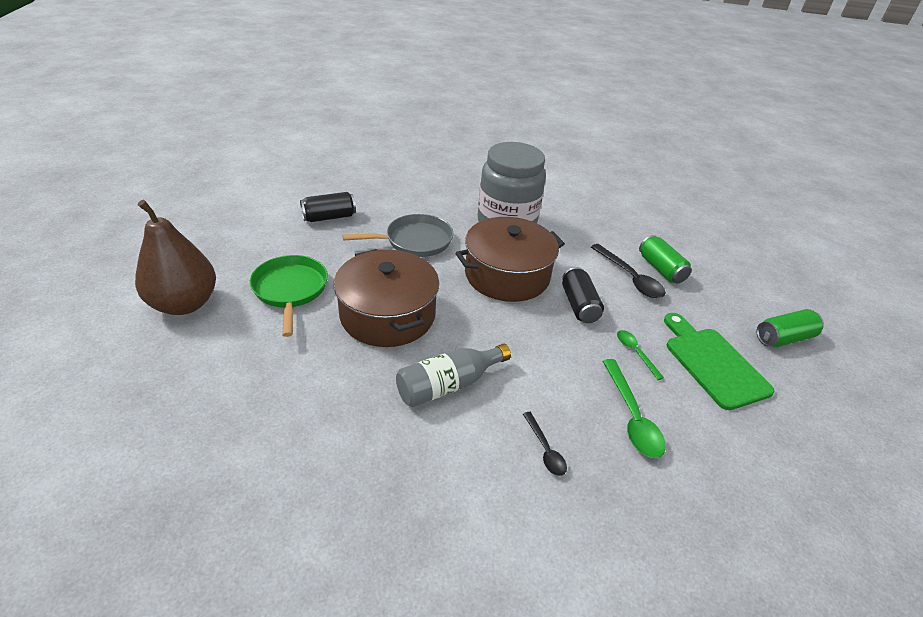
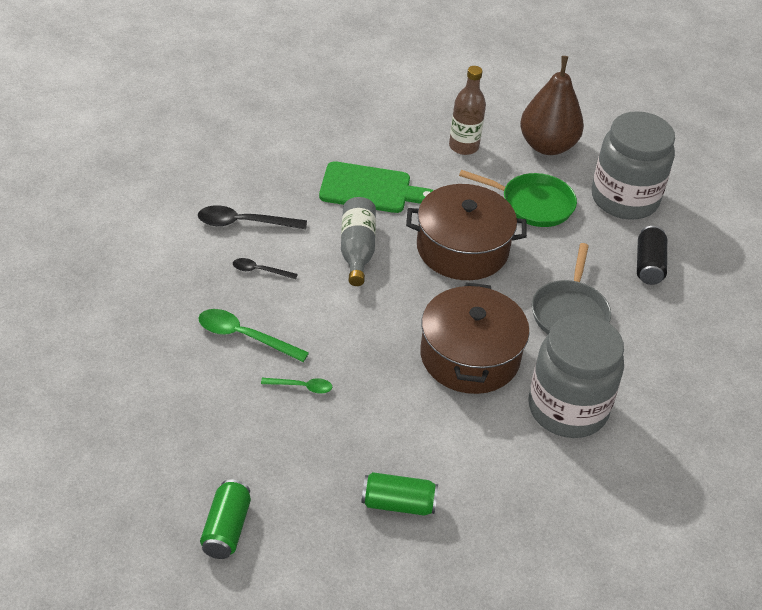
camera: 120 degrees right, 5 degrees up
black can [562,267,604,323] -> none
black spoon [591,244,666,298] -> black spoon moved to [198,205,307,229]
green cutting board [664,313,774,410] -> green cutting board moved to [319,161,434,213]
none -> brown bottle [449,66,486,155]
none -> grey jar [592,111,675,220]

